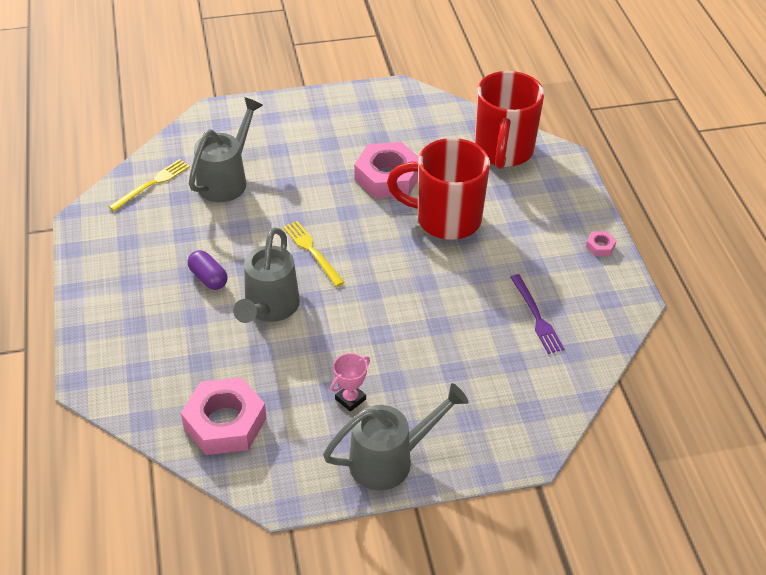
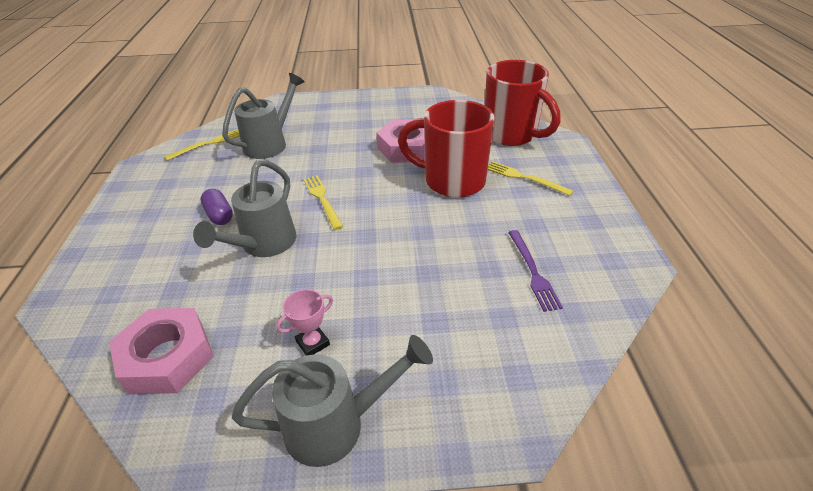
camera: 10 degrees right, 5 degrees down
red mug [474,71,544,169] -> red mug turned 60 degrees counterclockwise [485,60,560,146]
pink nut [586,231,617,256] -> none
none -> yellow fork [488,161,573,196]

